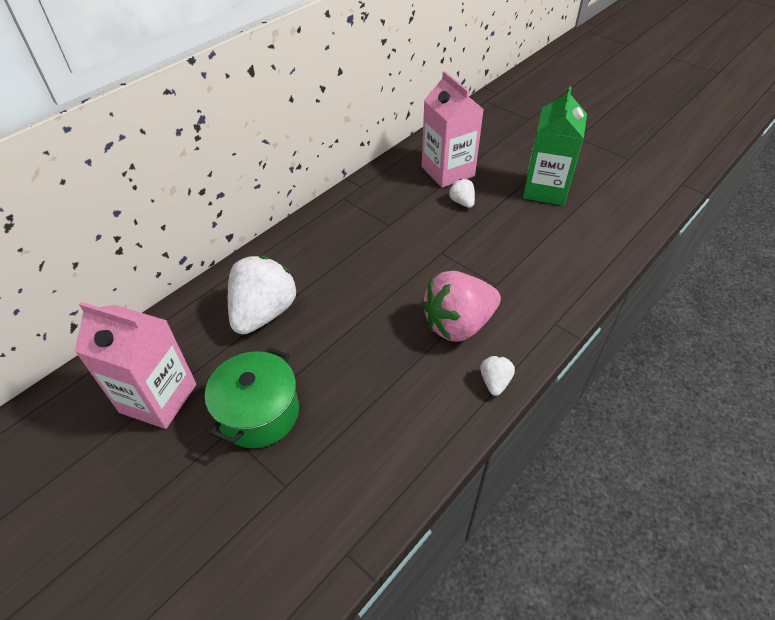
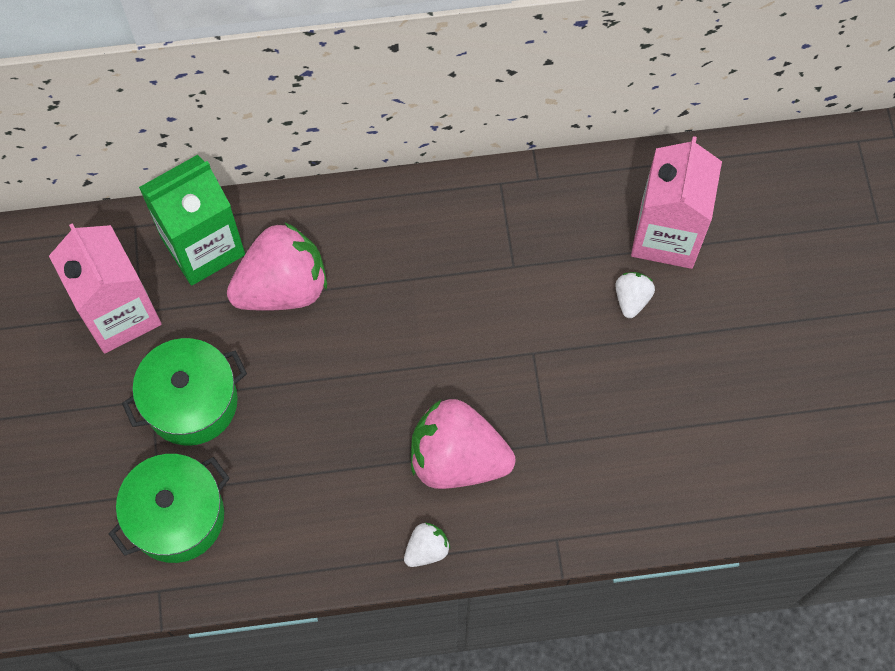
camera: 40 degrees right, 20 degrees up
white strawberry [228,256,297,335] -> pink strawberry [227,222,327,311]
green carton [523,86,587,206] -> green carton moved to [139,155,245,286]
none -> green pot [109,454,230,563]

